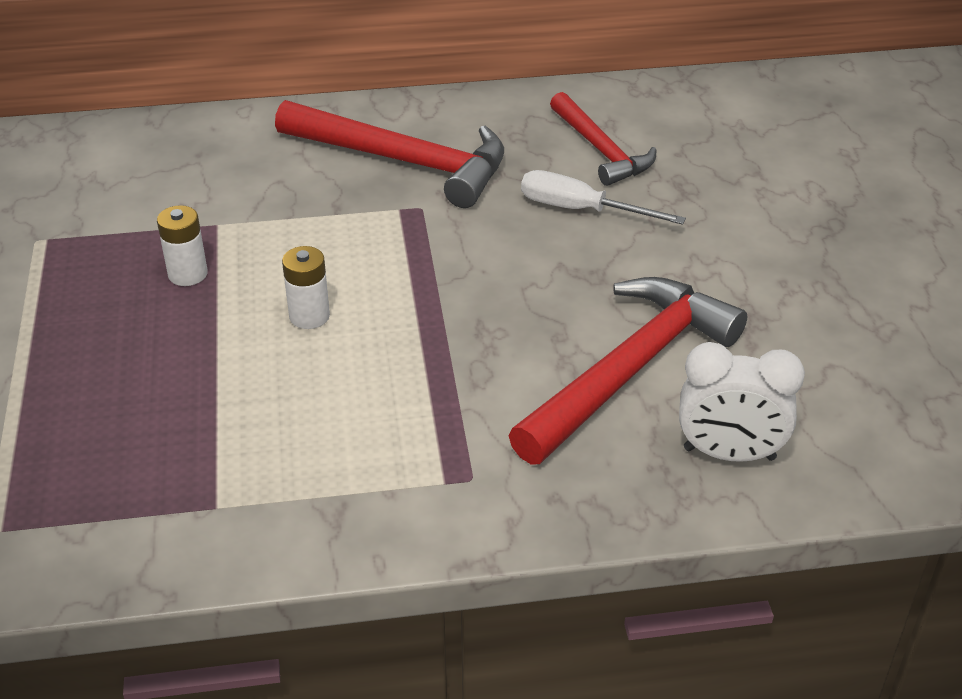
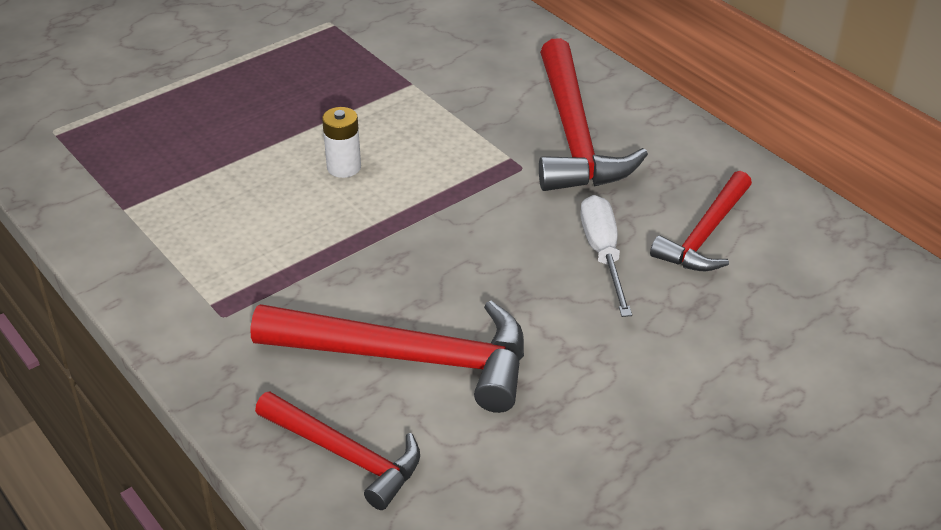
camera: 60 degrees right, 0 degrees up
white battery [157,205,208,286] -> none
white clock [679,342,805,462] -> red hammer [255,391,420,510]

